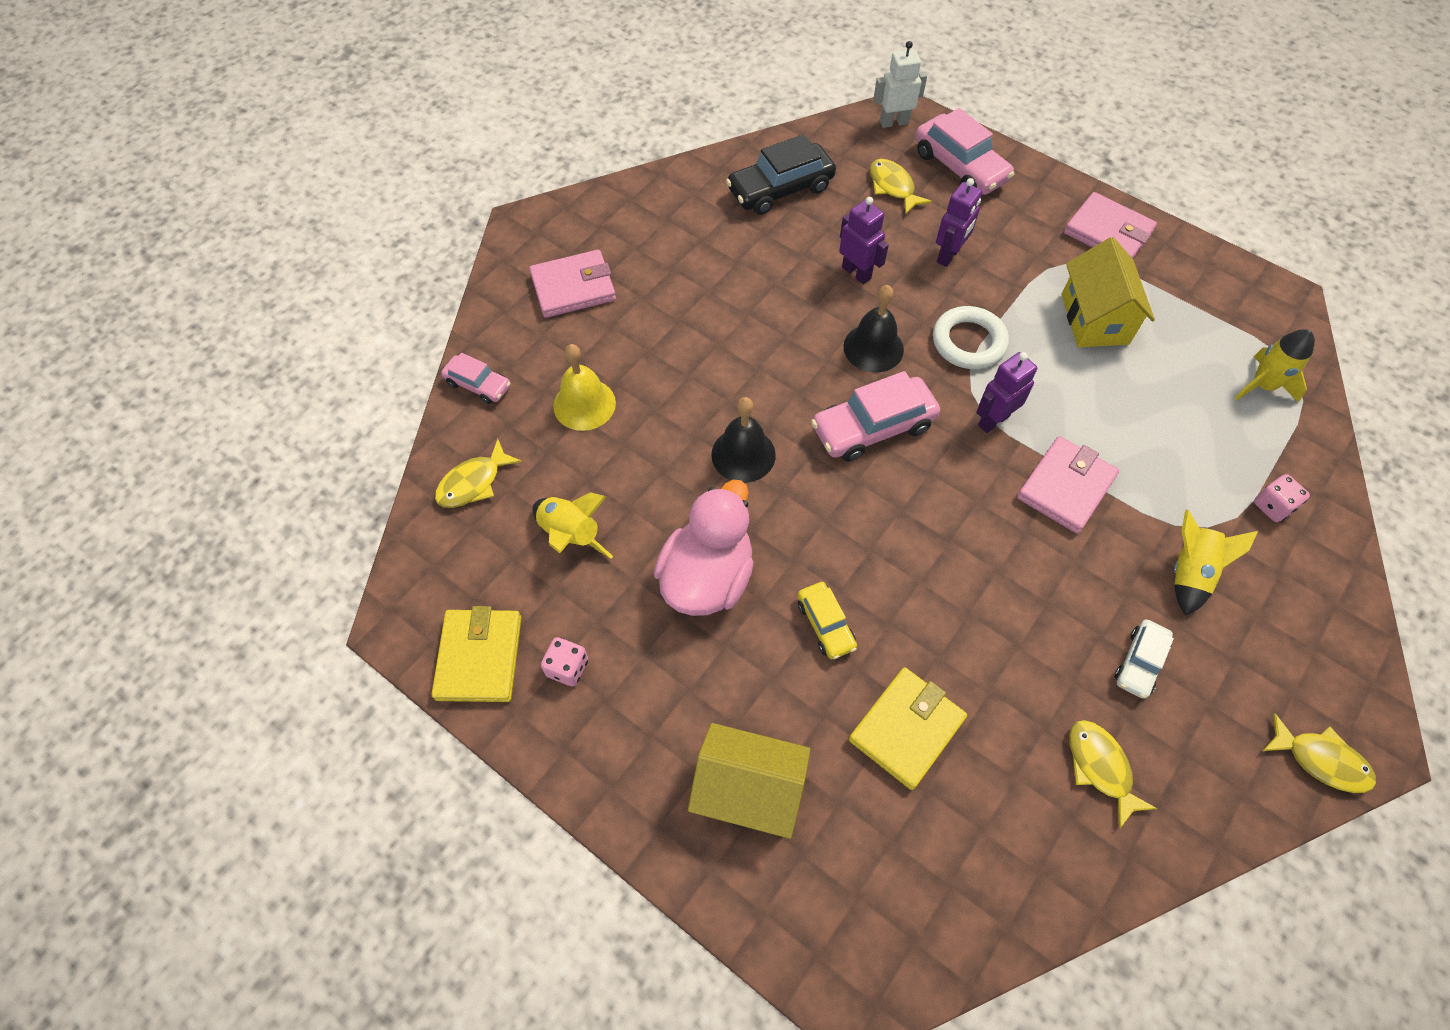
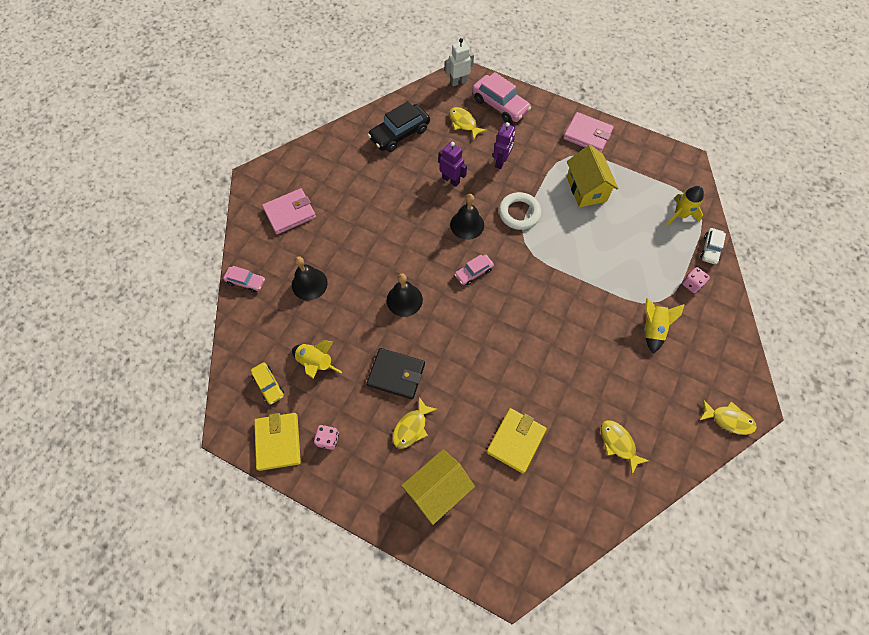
camera: 10 degrees left, 5 degrees up
yellow fish [435,439,522,508] -> yellow fish moved to [392,397,437,449]
yellow bell [553,344,616,431] -> black bell [292,256,328,300]
pink duck [654,480,754,616] -> black wallet [366,348,425,399]
yellow house [688,723,810,839] -> yellow house turned 45 degrees counterclockwise [401,449,475,525]
yellow car [798,582,857,659] -> yellow car moved to [251,362,284,404]
pink car [811,371,940,462] -> pink car [454,254,494,285], size x0.57
purple robot [976,352,1037,433] -> none
pink wallet [1017,436,1119,534] -> none
white car [1115,619,1174,699] -> white car moved to [700,228,726,264]

